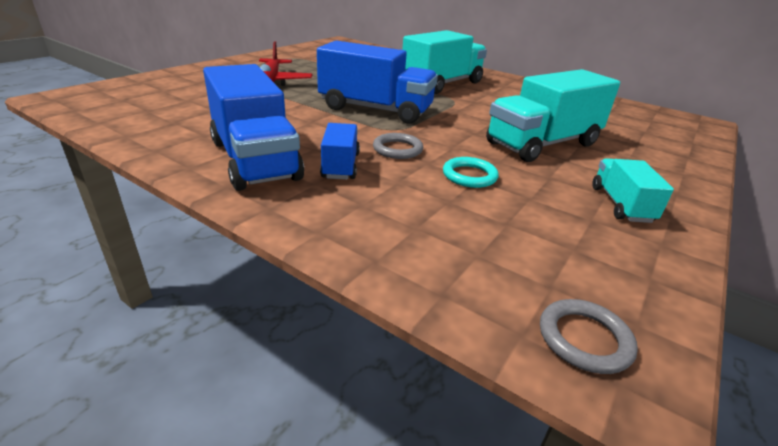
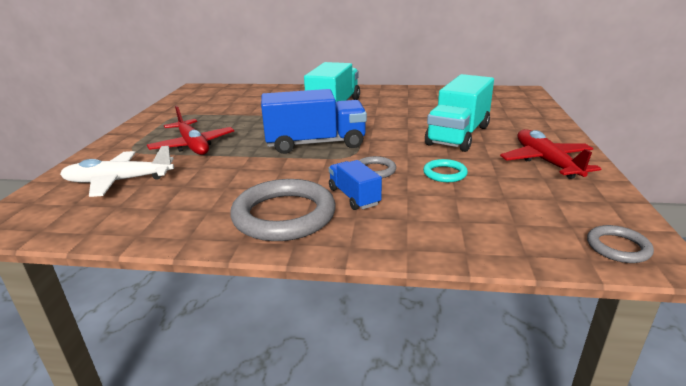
camera: 25 degrees left, 5 degrees down
blue truck [203,64,304,191] -> grey ring [230,179,336,241]
turquoise truck [592,158,674,223] -> red plane [500,129,601,179]
none -> white plane [60,146,174,197]

